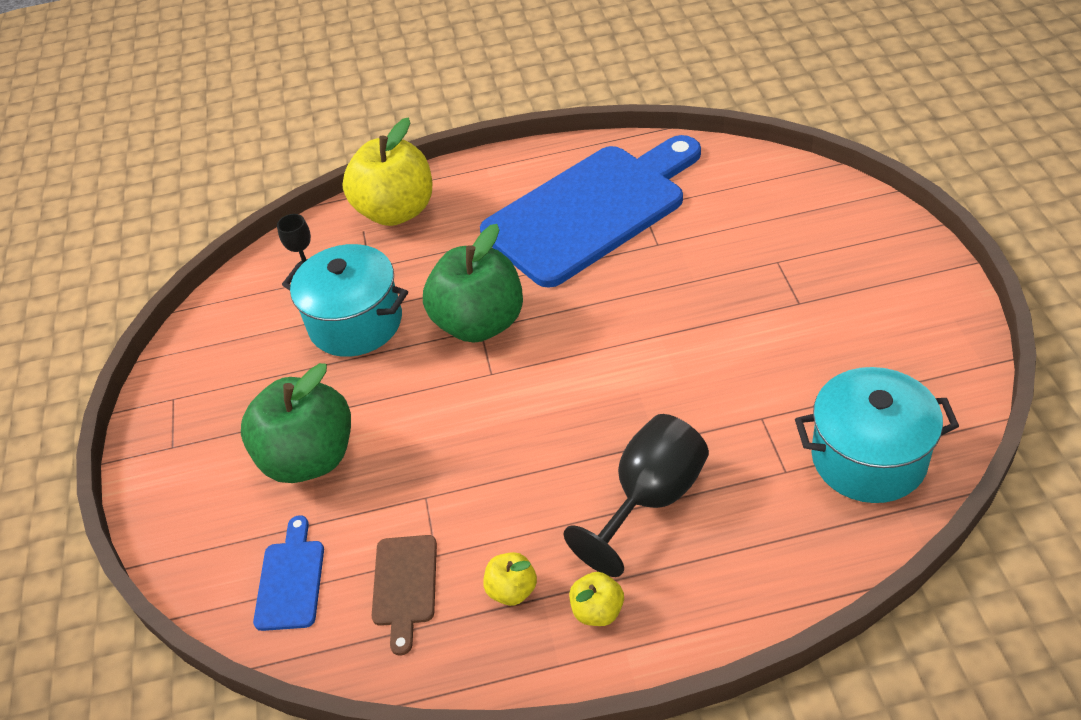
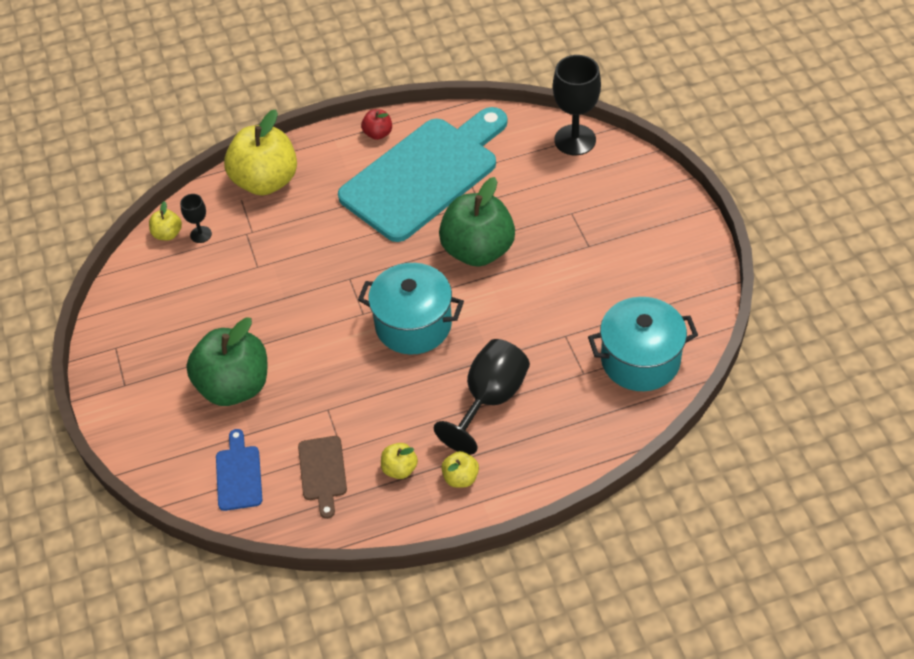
camera: 10 degrees left, 5 degrees up
turquoise pot [282,244,408,357] -> turquoise pot moved to [358,263,464,355]
green apple [423,224,523,343] -> green apple moved to [439,177,515,267]
blue cutting board [480,135,701,288] -> turquoise cutting board [338,107,508,242]
none -> yellow apple [149,201,182,241]
none -> red apple [361,109,392,140]
none -> black goblet [553,55,601,155]

